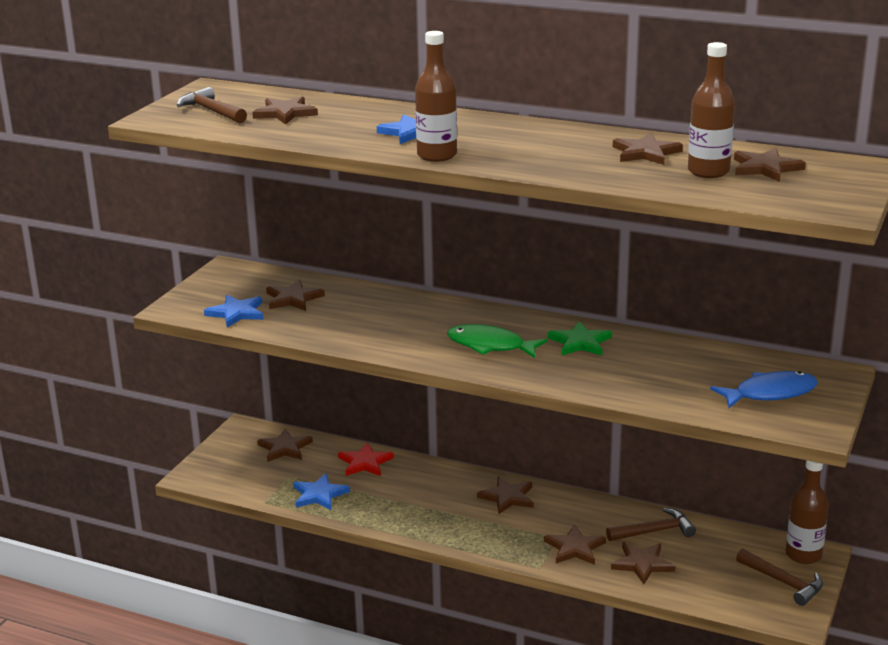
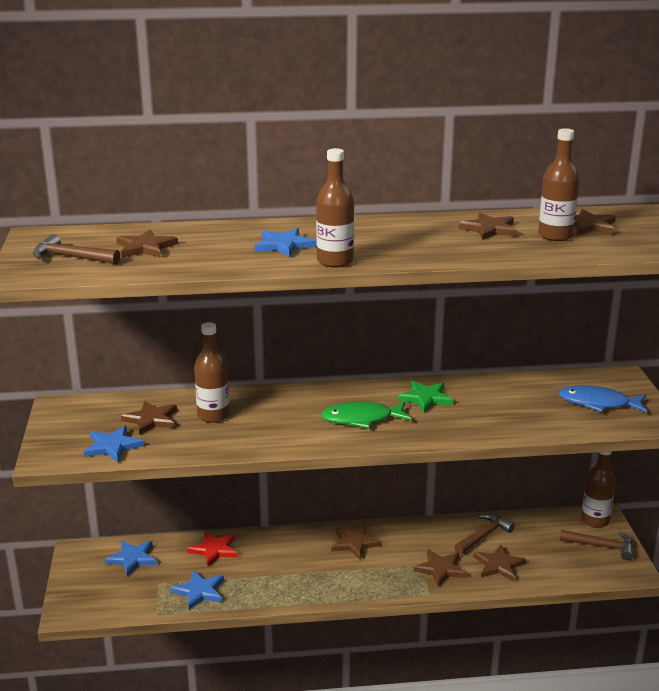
camera: 30 degrees left, 0 degrees up
brown star [257,429,313,462] -> blue star [105,540,157,576]
blue fish [710,371,818,408] -> blue fish turned 120 degrees counterclockwise [558,385,647,413]
none -> brown bottle [194,322,230,423]

